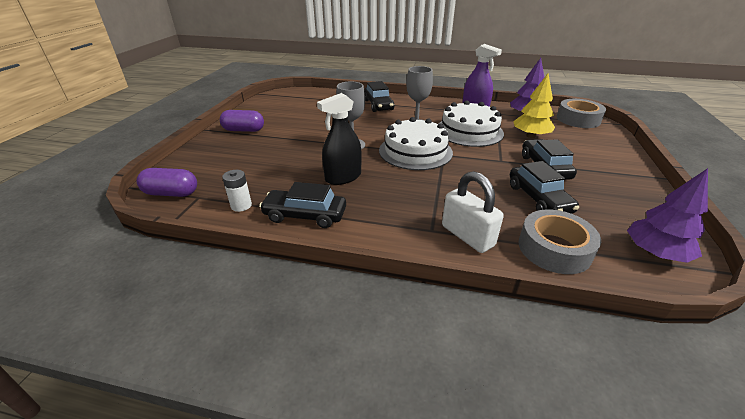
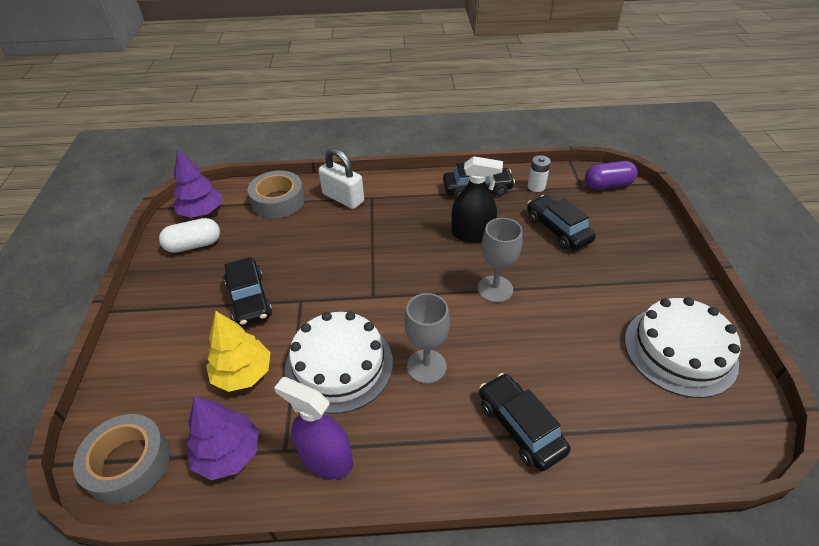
camera: 165 degrees right, 10 degrees up
purple capsule [220,110,264,132] -> none
black spray bottle [317,93,362,185] -> black spray bottle turned 60 degrees clockwise [451,156,503,243]
white cake [379,117,453,170] -> white cake moved to [625,297,741,398]
black car [510,161,579,214] -> black car moved to [527,195,596,250]
none -> white capsule [159,218,220,253]

